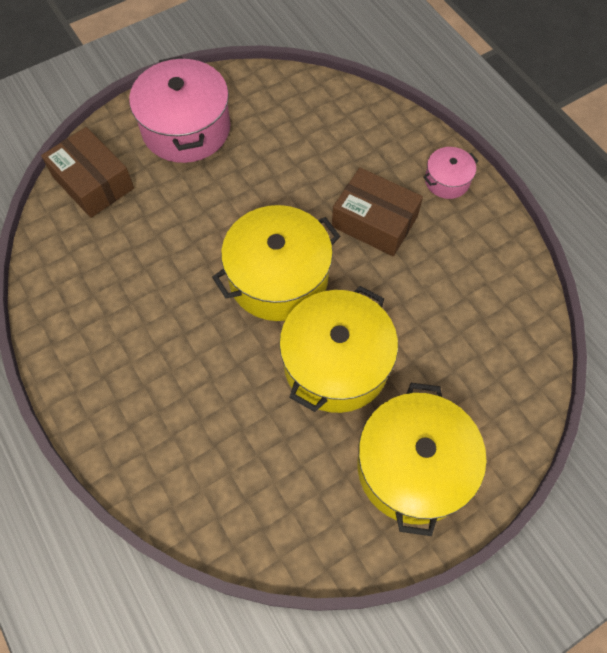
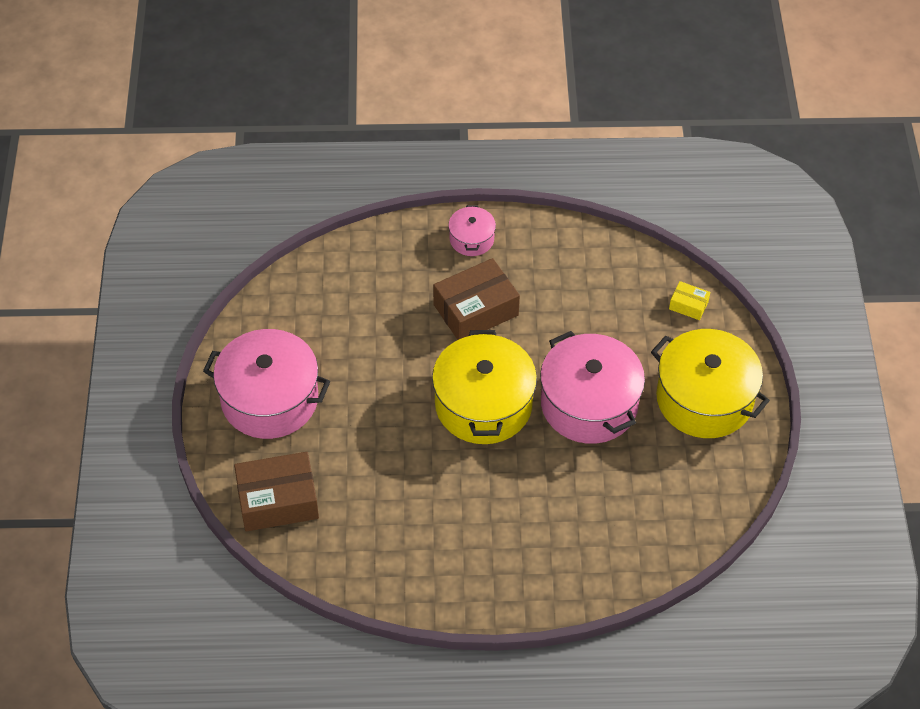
camera: 60 degrees left, 10 degrees down
yellow pot [279,286,398,413] -> pink pot [540,331,645,444]
none -> yellow box [669,281,710,320]

